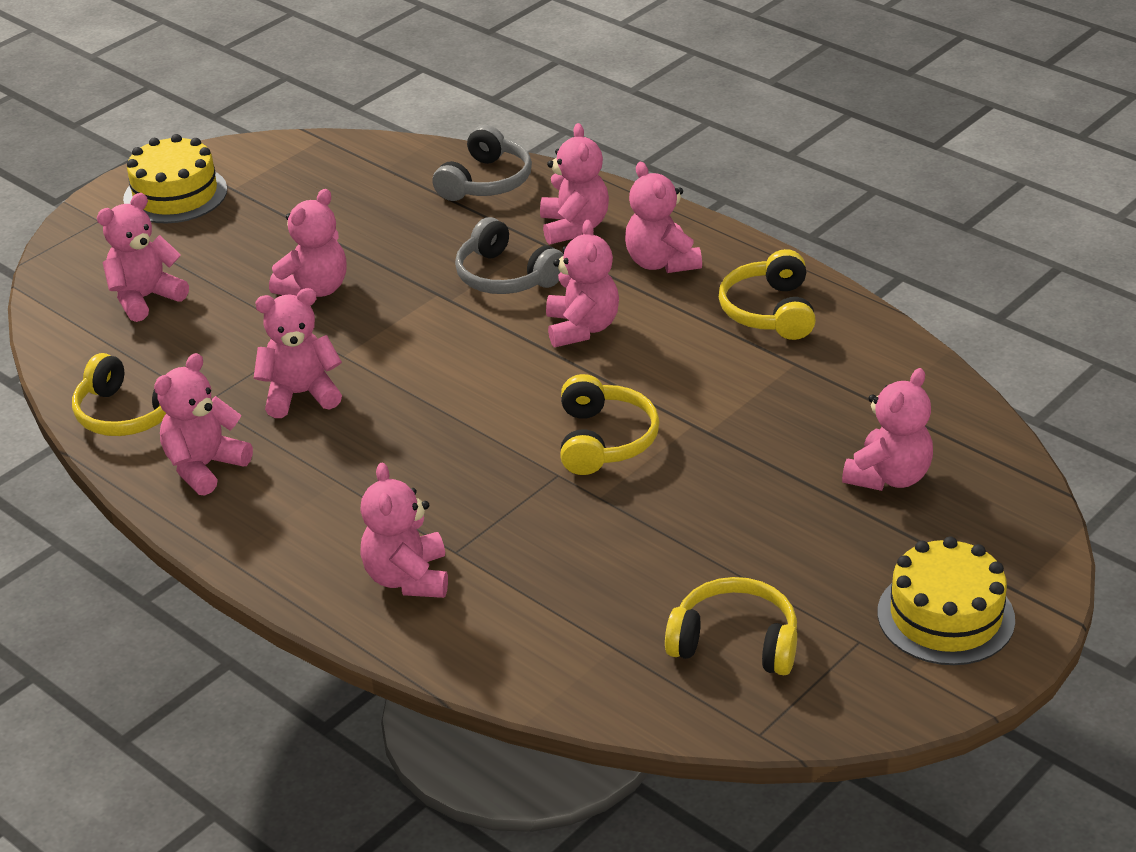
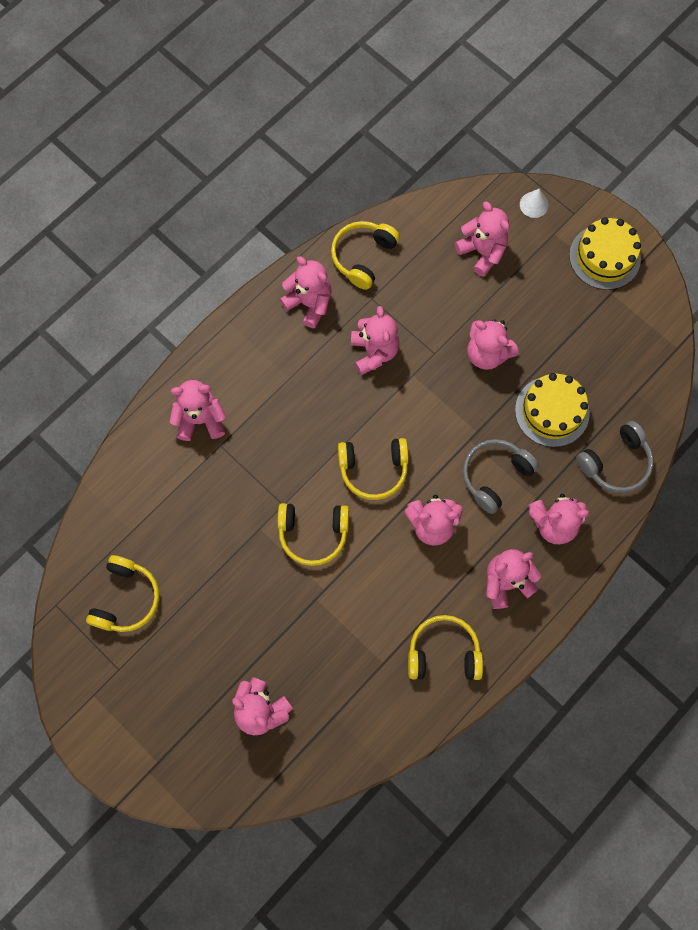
camera: 90 degrees right, 35 degrees up
grey headphones [432,125,532,201] -> grey headphones turned 60 degrees counterclockwise [576,421,654,493]
yellow cake [877,536,1015,665] -> yellow cake moved to [515,373,590,447]
none -> yellow headphones [338,438,409,500]
none -> white cone [520,189,548,218]

